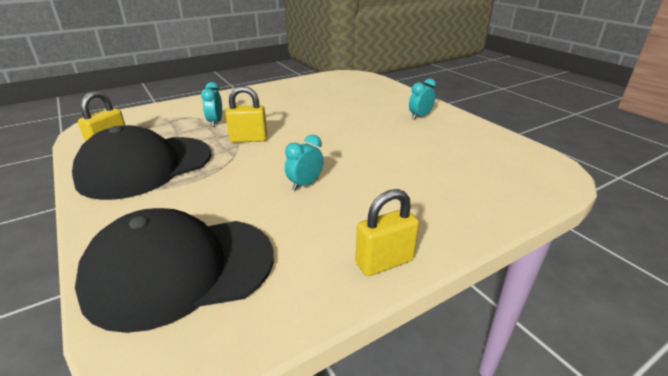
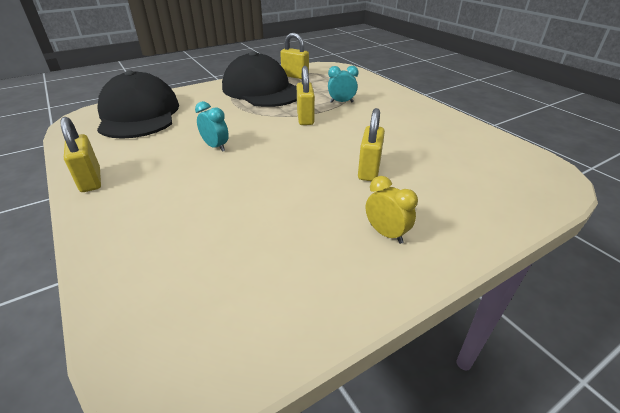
camera: 90 degrees right, 5 degrees up
turquoise clock [409,78,436,120] -> yellow clock [366,176,418,244]
none -> yellow padlock [358,108,385,181]

